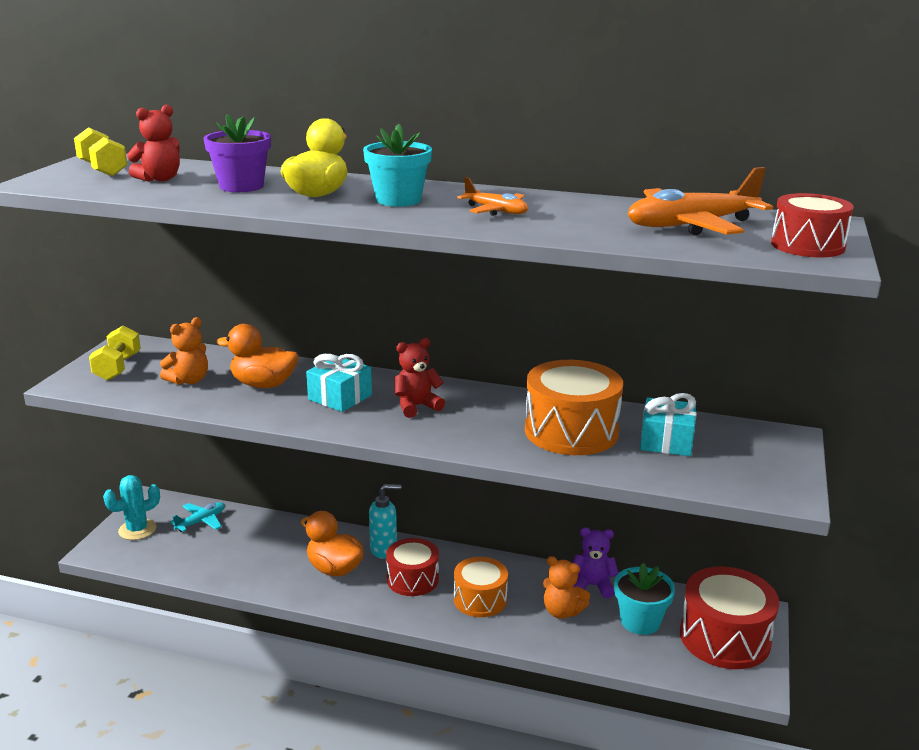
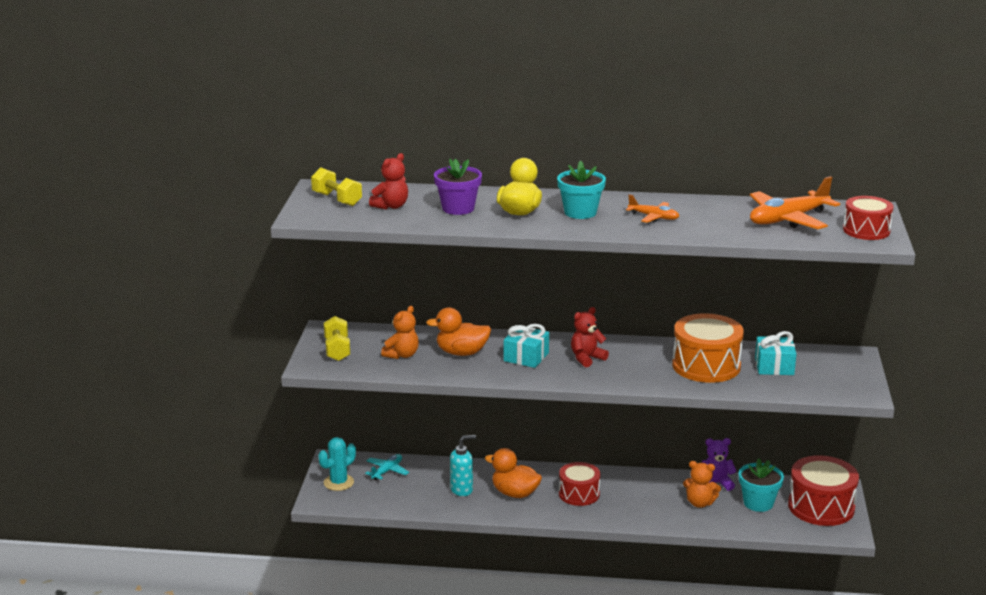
camera: 10 degrees left, 0 degrees up
turquoise soap dispenser [369,484,401,559] -> turquoise soap dispenser moved to [450,435,476,496]
orange drum [454,557,508,617] -> none

